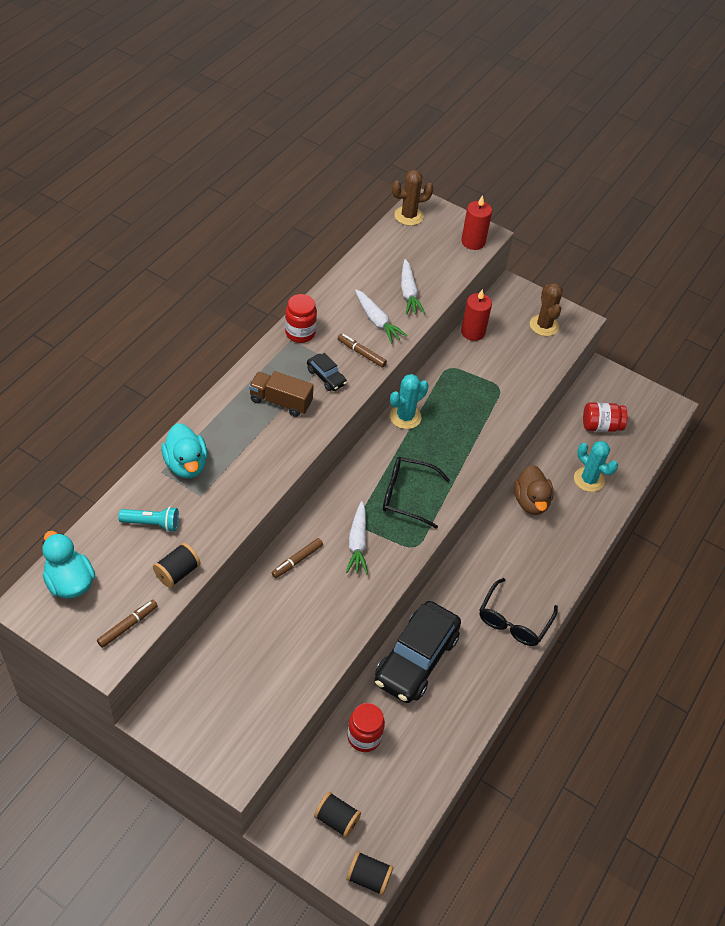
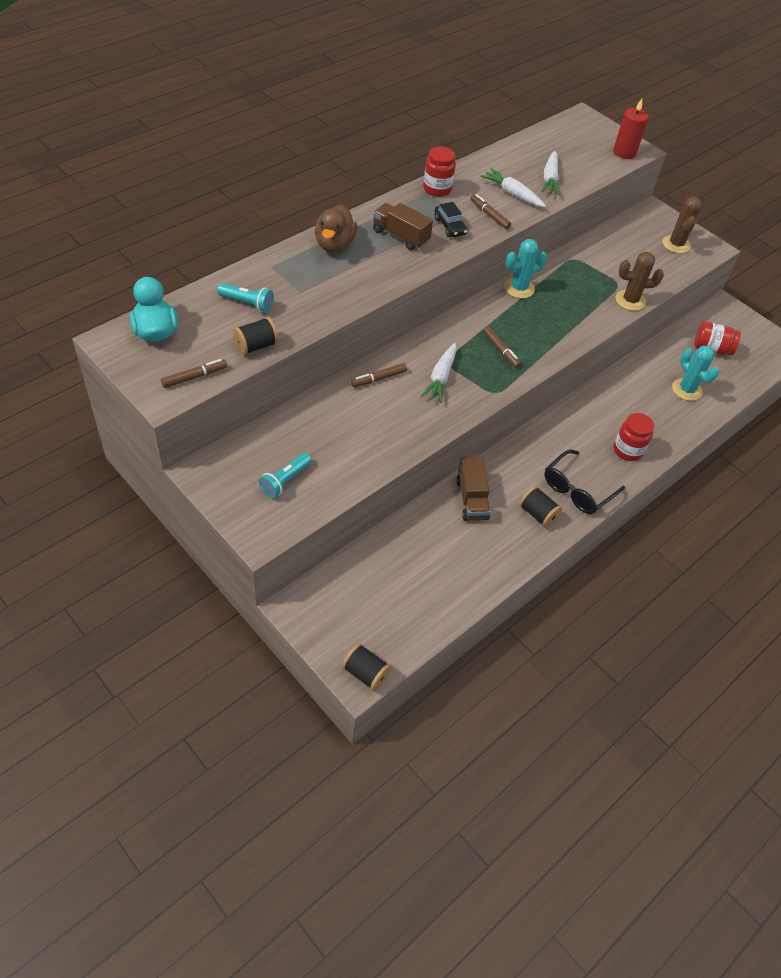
camera: 15 degrees right, 0 degrees up
turquoise duck [161,423,207,478] -> none
black spool [314,792,361,838] -> black spool moved to [519,486,563,528]
red jar [347,703,385,752] -> red jar moved to [614,413,654,461]
white carrot [355,289,408,343] -> white carrot turned 150 degrees clockwise [480,168,546,207]
black car [375,601,461,703] -> brown truck [456,456,491,521]
black glasses [383,457,450,529] -> brown marker [483,326,521,368]
brown cactus [392,170,434,226] -> brown cactus moved to [616,252,664,311]
red candle [461,289,492,341] -> none
brown duck [514,465,554,515] -> brown duck moved to [315,204,357,253]
none -> turquoise flashlight [259,453,312,498]

